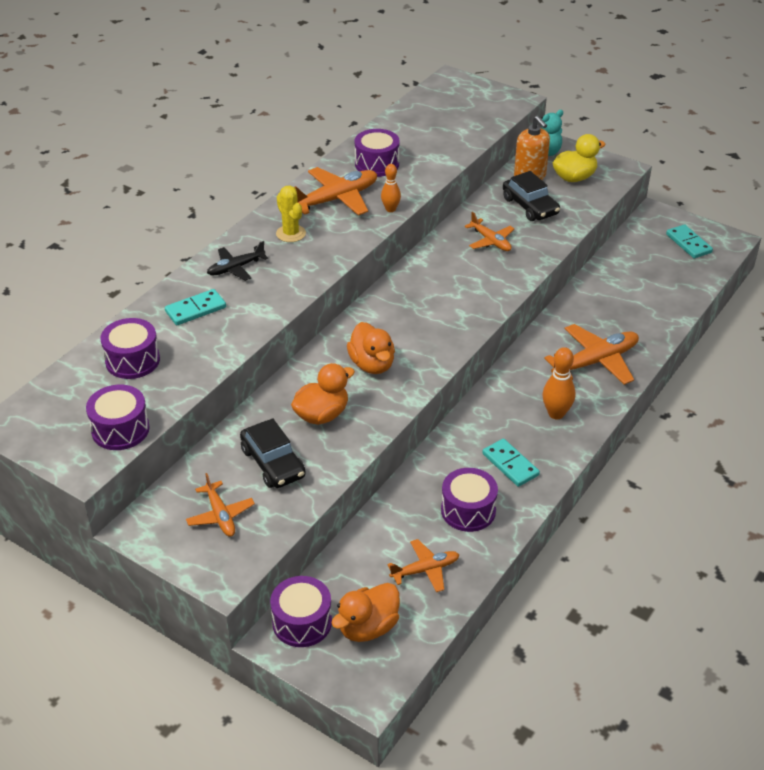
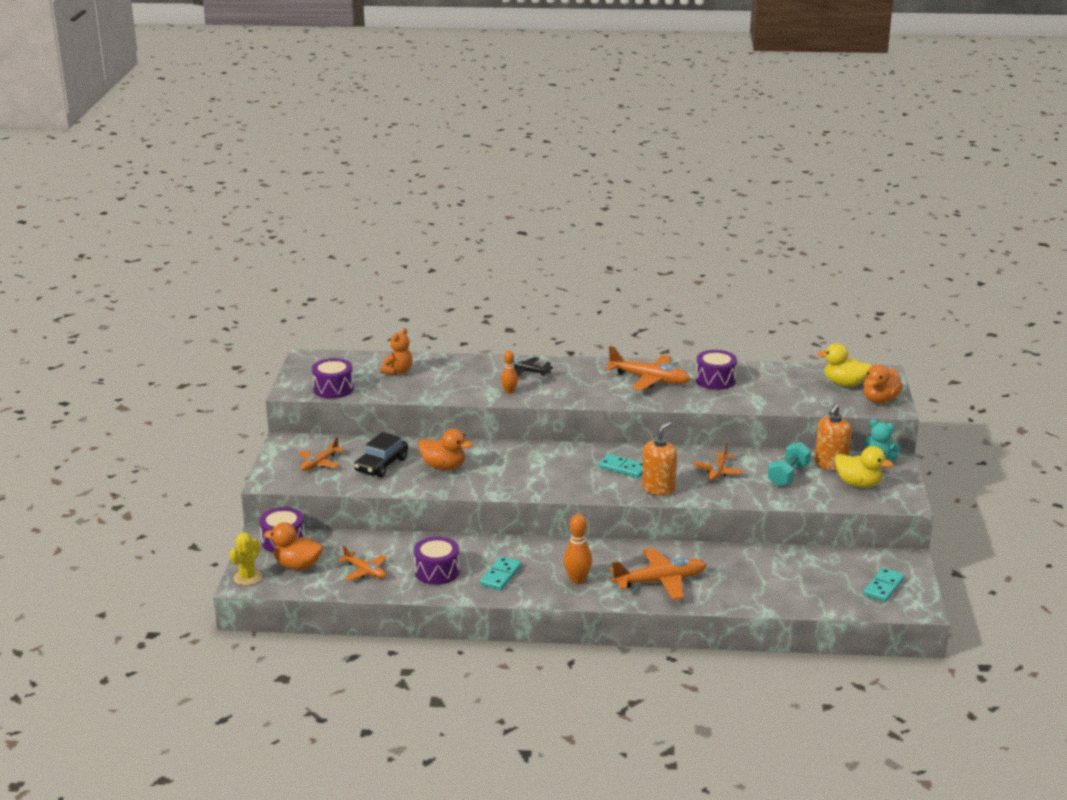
camera: 60 degrees right, 15 degrees down
purple drum [100,318,160,379] -> orange teddy bear [381,328,413,375]
turquoise domino [165,289,226,325] -> turquoise domino moved to [598,454,643,478]
yellow cactus [276,186,306,242] -> yellow cactus moved to [229,532,262,585]
orange duck [347,322,395,374] -> orange duck moved to [863,364,903,403]
orange bowling pin [381,164,401,212] -> orange bowling pin moved to [501,351,518,394]
black car [503,171,560,221] -> turquoise dumbbell [768,442,811,487]
orange plane [544,324,639,385] -> orange plane turned 45 degrees counterclockwise [610,548,706,600]
none -> orange soap dispenser [642,422,677,496]
none -> yellow duck [817,343,872,387]

